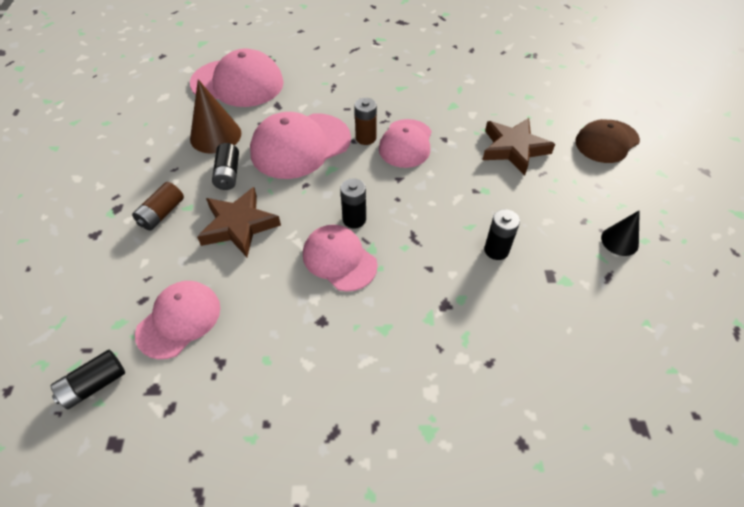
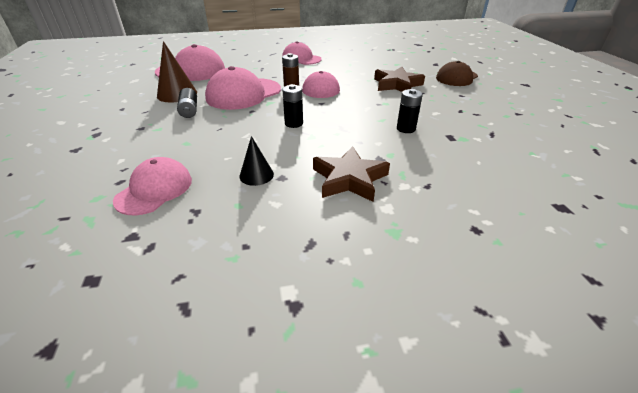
camera: 10 degrees left, 15 degrees down
black battery [51,350,125,409] -> none
brown battery [132,182,184,230] -> none
brown star [197,187,281,257] -> brown star moved to [313,146,390,202]
pink cap [303,225,378,292] -> pink cap moved to [282,41,322,65]
black cone [601,210,640,256] -> black cone moved to [240,136,274,186]

